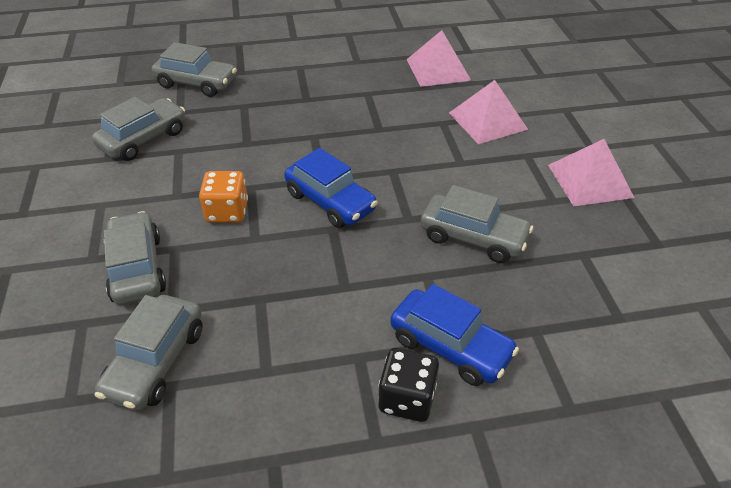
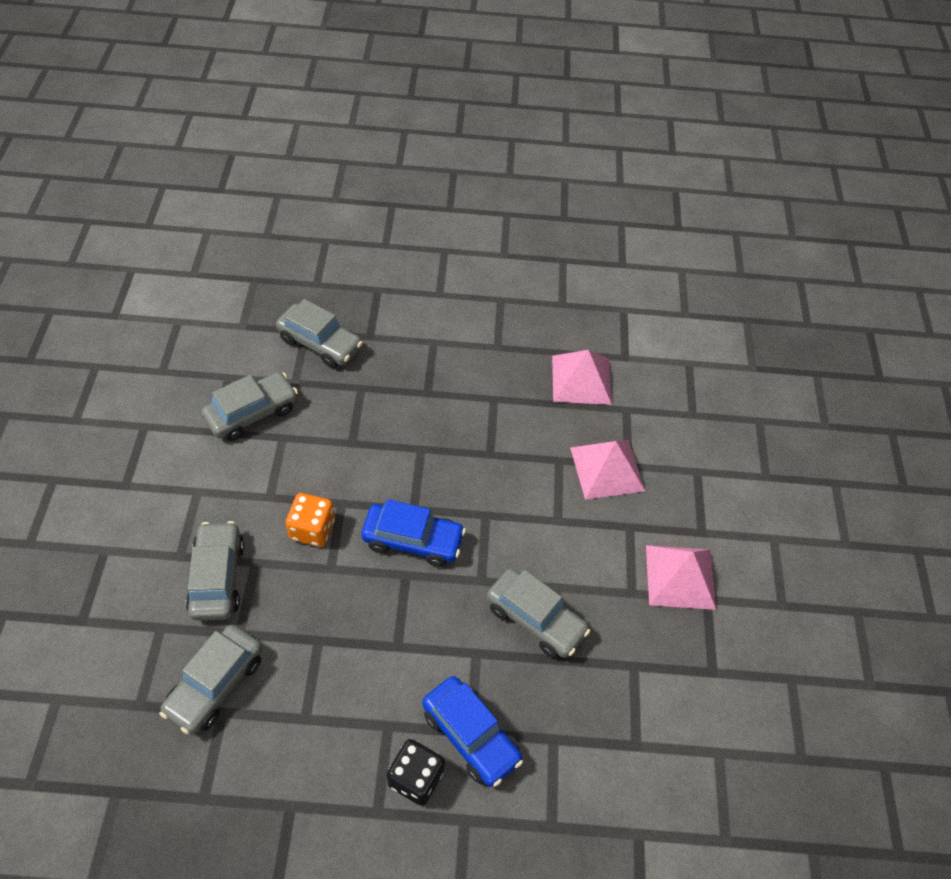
camera: 10 degrees right, 10 degrees up
blue car [284,148,378,228] -> blue car turned 45 degrees counterclockwise [361,499,466,567]

